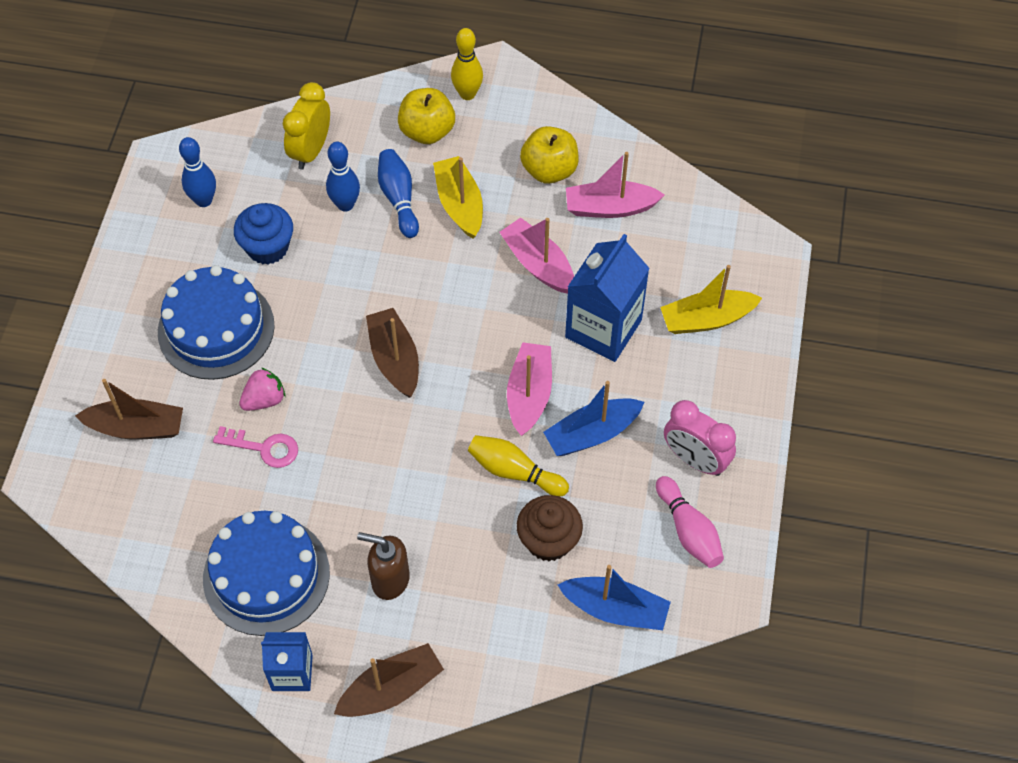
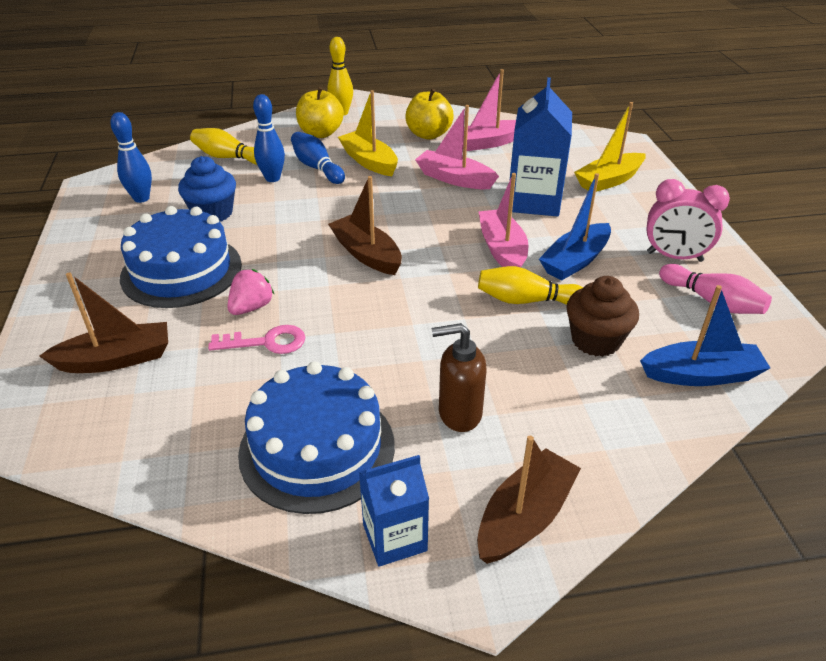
camera: 20 degrees left, 20 degrees down
yellow clock [283,82,330,169] -> yellow bowling pin [190,128,257,165]

